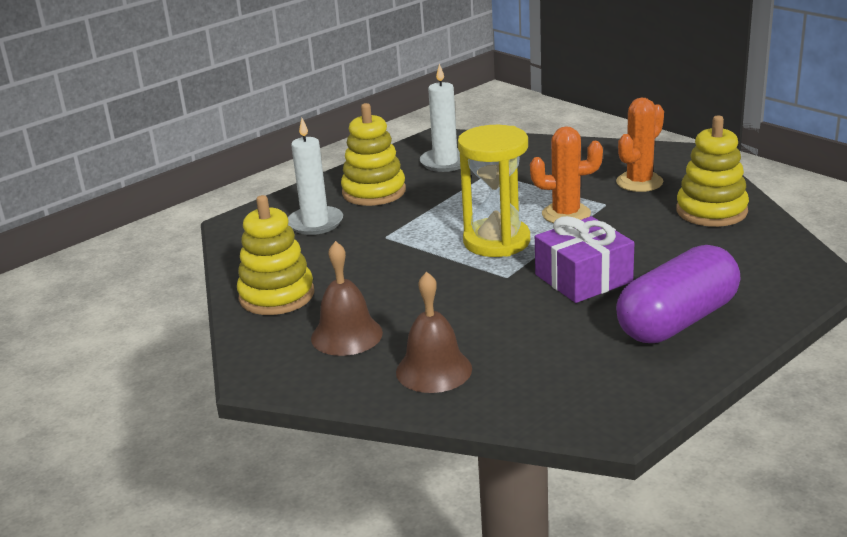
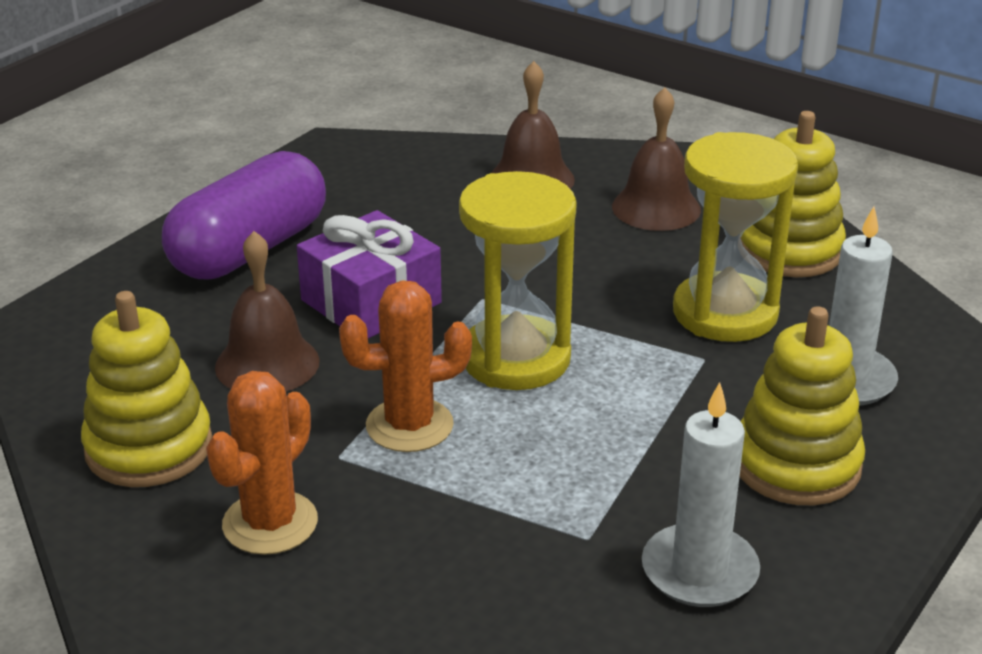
camera: 165 degrees right, 5 degrees up
none -> brown bell [215,231,320,391]
none -> yellow hourglass [673,132,798,342]

